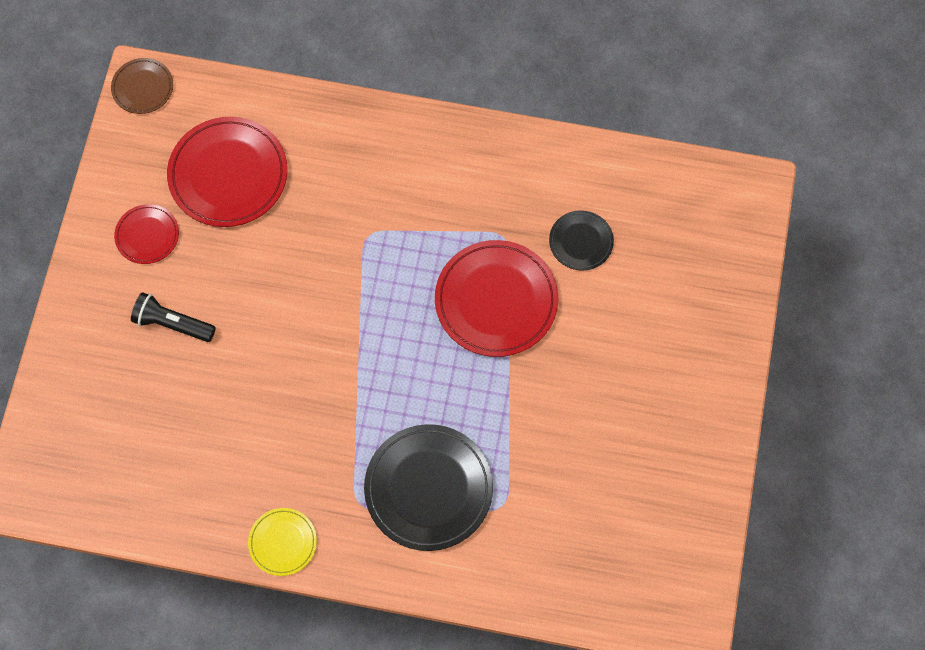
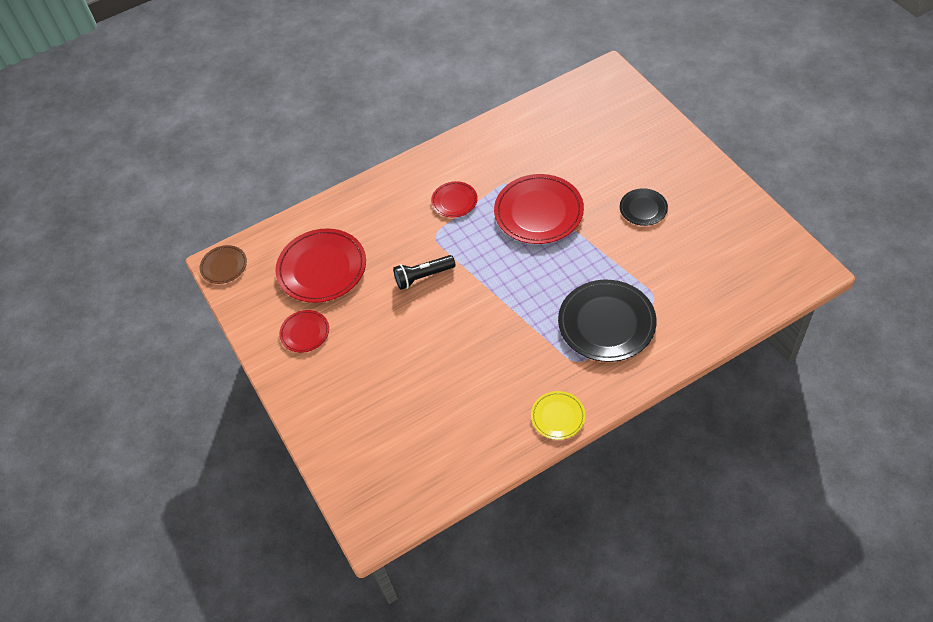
camera: 35 degrees left, 15 degrees down
black flashlight [131,292,216,342] -> black flashlight moved to [393,255,456,290]
black plate [549,210,614,271] -> black plate moved to [620,188,668,226]
none -> red plate [431,181,478,217]

